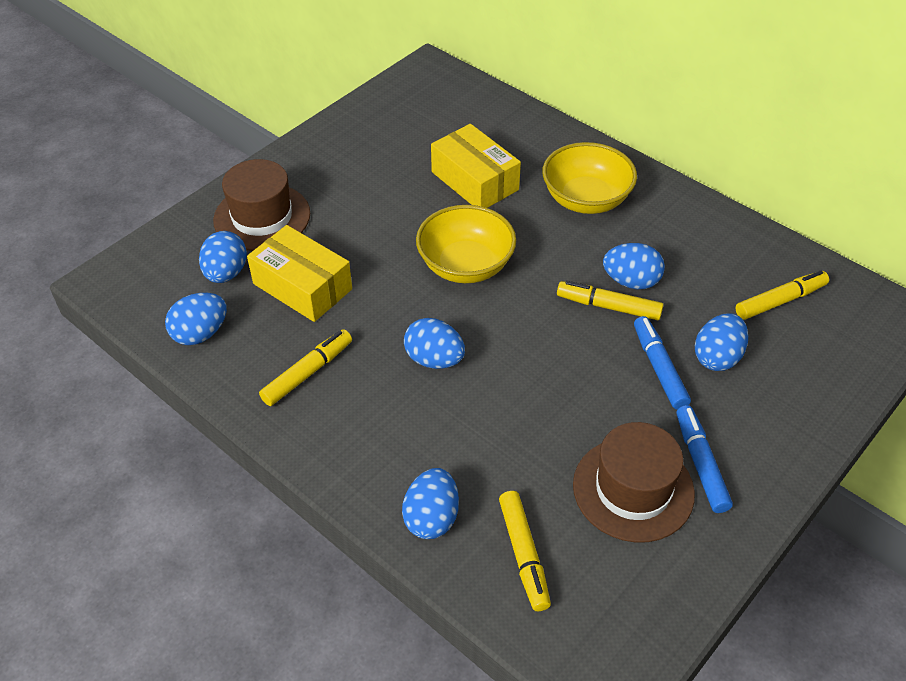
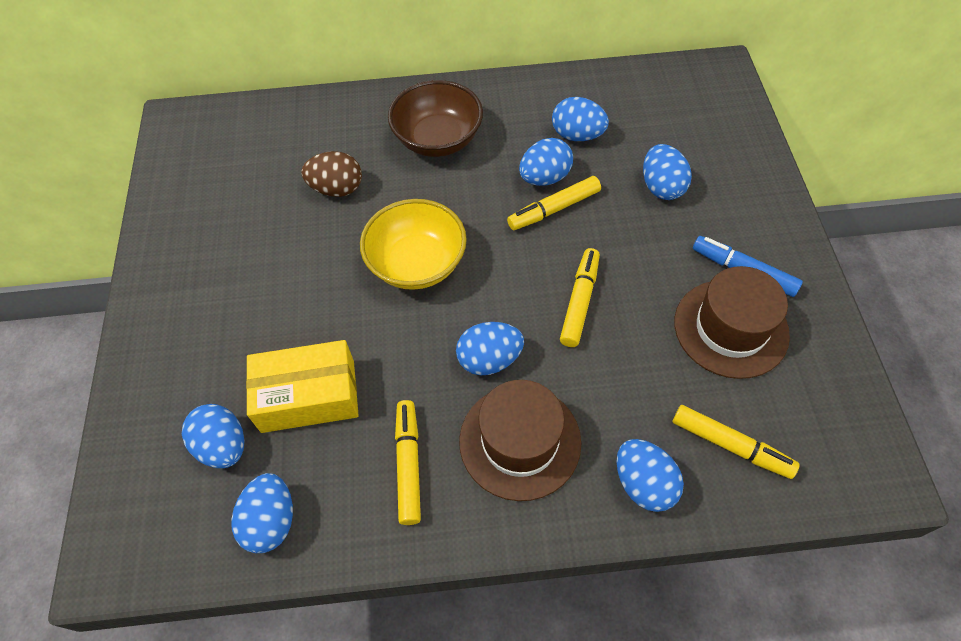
camera: 45 degrees left, 10 degrees up
brown hat [213,159,310,251] -> brown hat moved to [459,380,581,501]
yellow box [431,124,521,208] -> brown egg [302,151,362,197]
yellow bowl [542,142,637,214] -> brown bowl [388,80,483,157]
blue marker [634,316,691,410] -> none
yellow marker [735,270,829,320] -> yellow marker moved to [560,248,600,347]
none -> blue egg [552,97,609,141]

